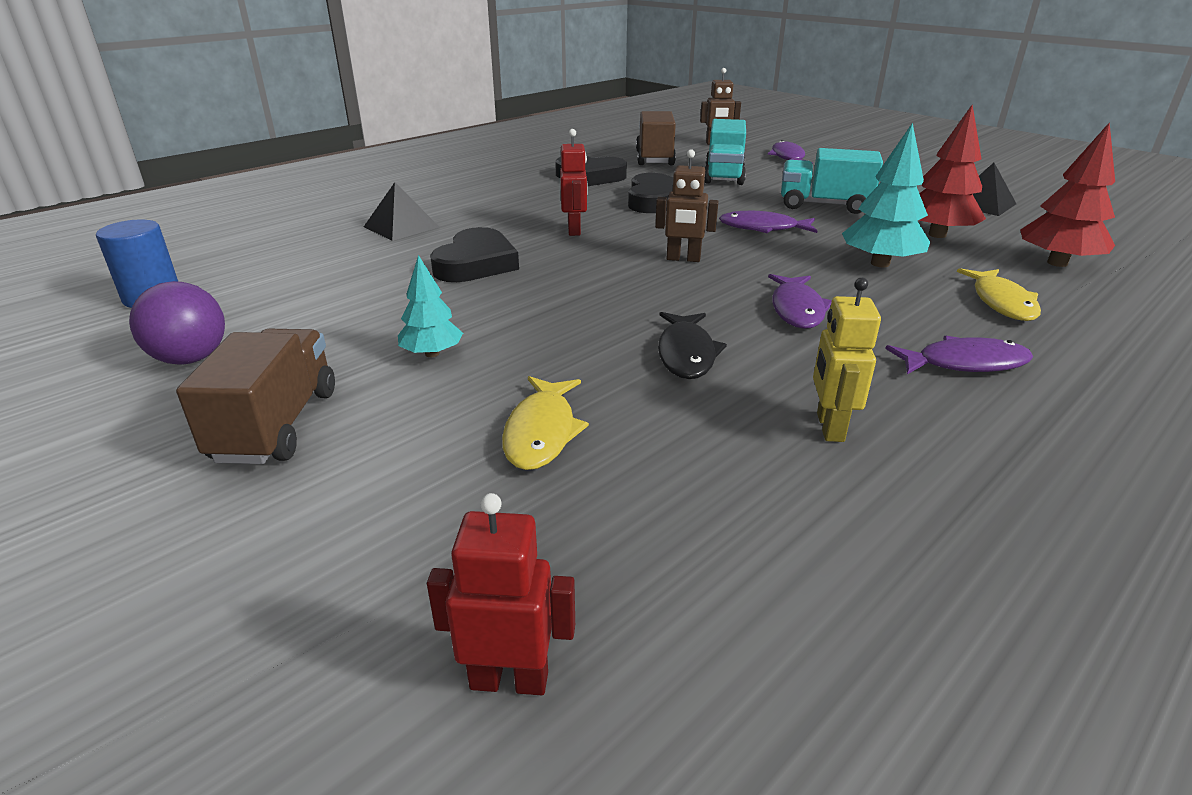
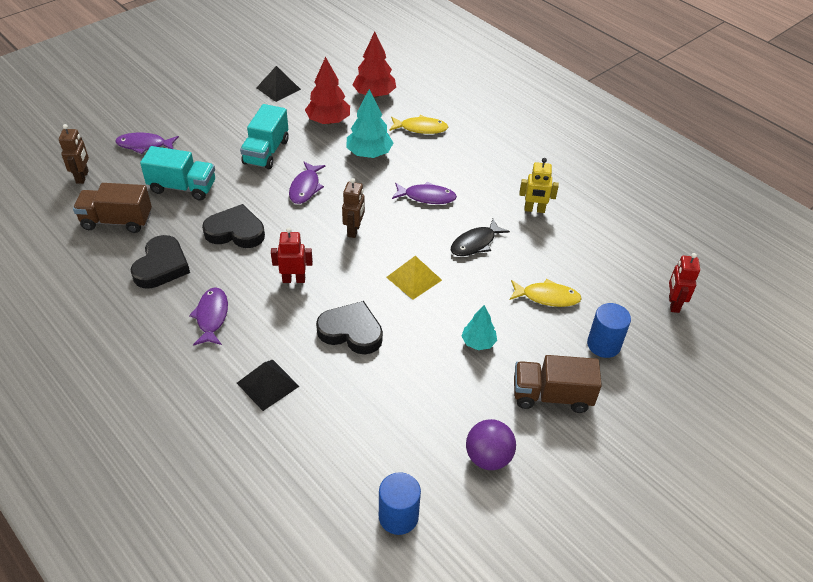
camera: 90 degrees left, 15 degrees up
black fish [658,312,727,379] -> black fish turned 135 degrees clockwise [451,219,510,256]
purple fish [885,336,1033,374] -> purple fish moved to [189,287,228,346]
none -> yellow pyramid [386,256,442,300]
none -> blue cylinder [587,303,631,358]

